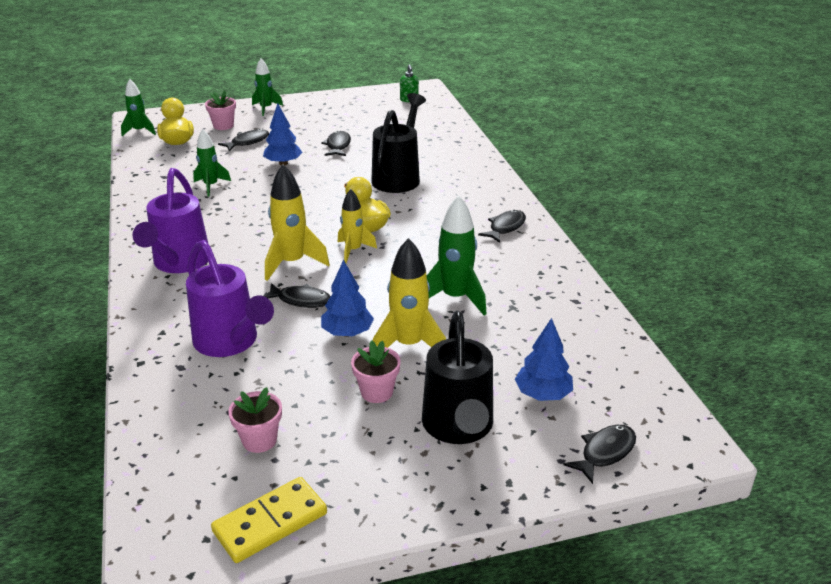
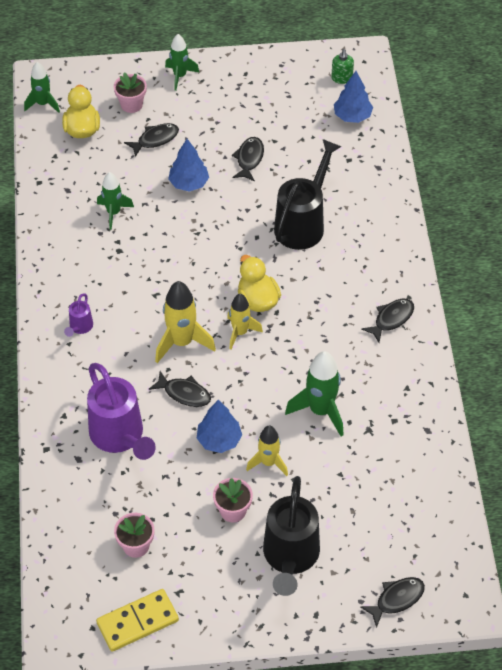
camera: 10 degrees right, 20 degrees up
purple watering can [133,168,208,273] -> purple watering can [64,293,93,337], size x0.46
yellow rocket [373,238,446,348] -> yellow rocket [246,426,288,476], size x0.65
blue tree [515,318,573,401] -> blue tree moved to [334,71,373,123]

